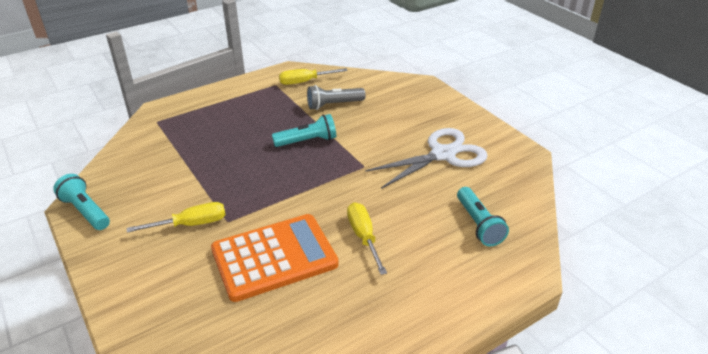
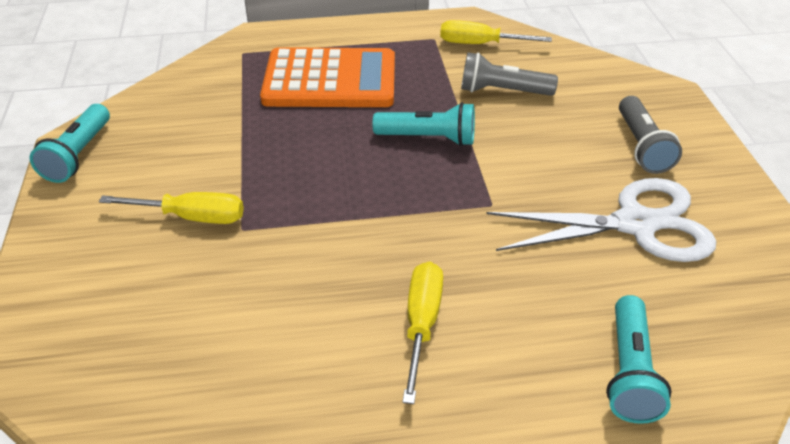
camera: 25 degrees right, 5 degrees up
turquoise flashlight [53,174,110,230] -> turquoise flashlight turned 150 degrees counterclockwise [29,104,110,183]
orange calculator [211,214,339,302] -> orange calculator moved to [260,47,395,107]
none -> grey flashlight [619,96,682,174]

